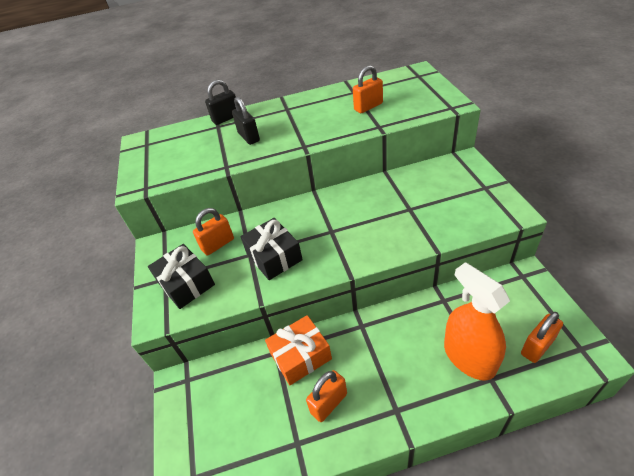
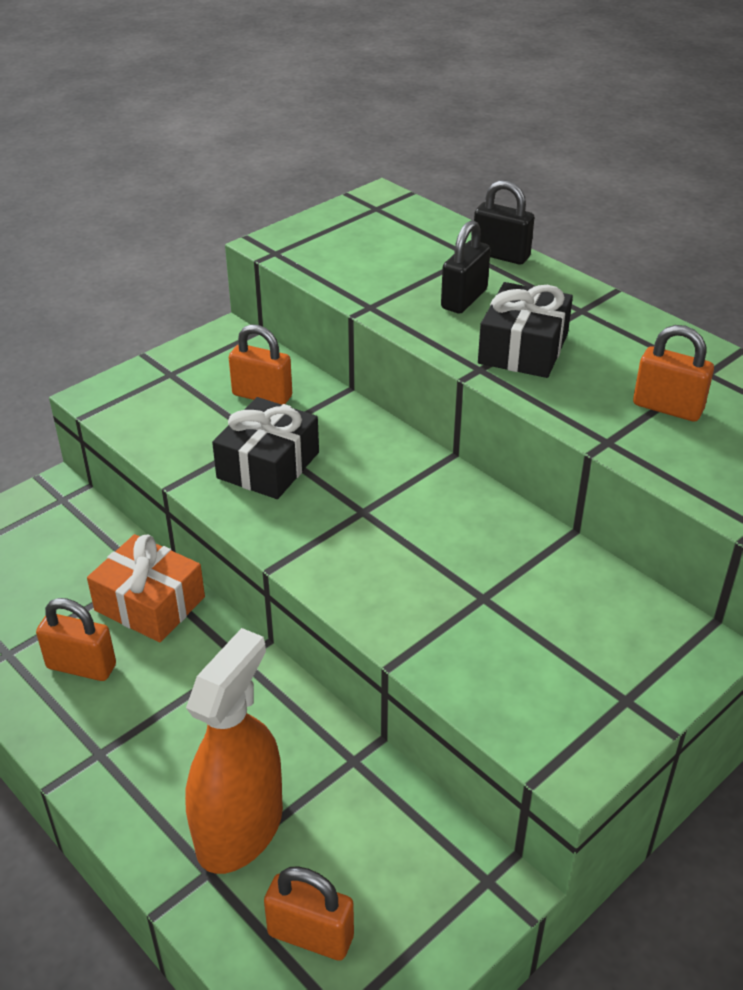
camera: 55 degrees right, 5 degrees down
black gift [148,244,215,309] -> black gift moved to [478,282,573,378]

